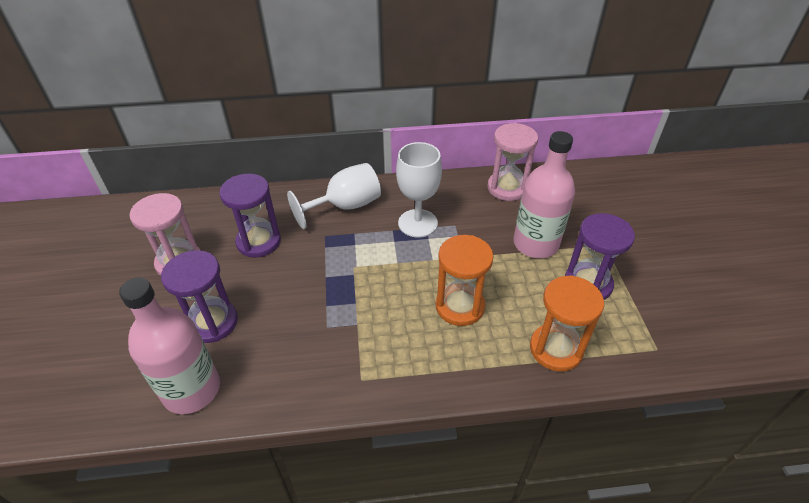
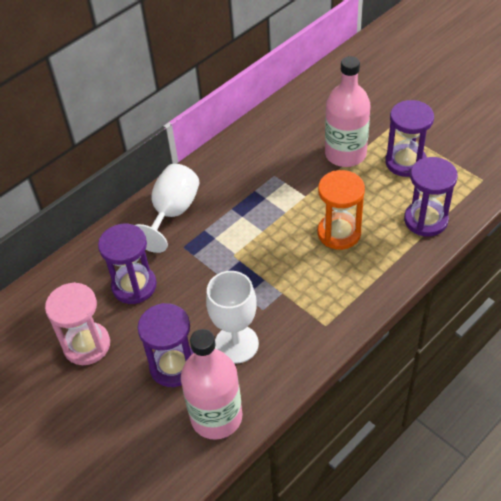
camera: 35 degrees left, 5 degrees up
white goblet [396,142,442,237] -> white goblet moved to [206,271,259,364]
pink hourglass [487,123,538,201] -> none
orange hourglass [530,275,604,372] -> purple hourglass [404,157,458,237]

